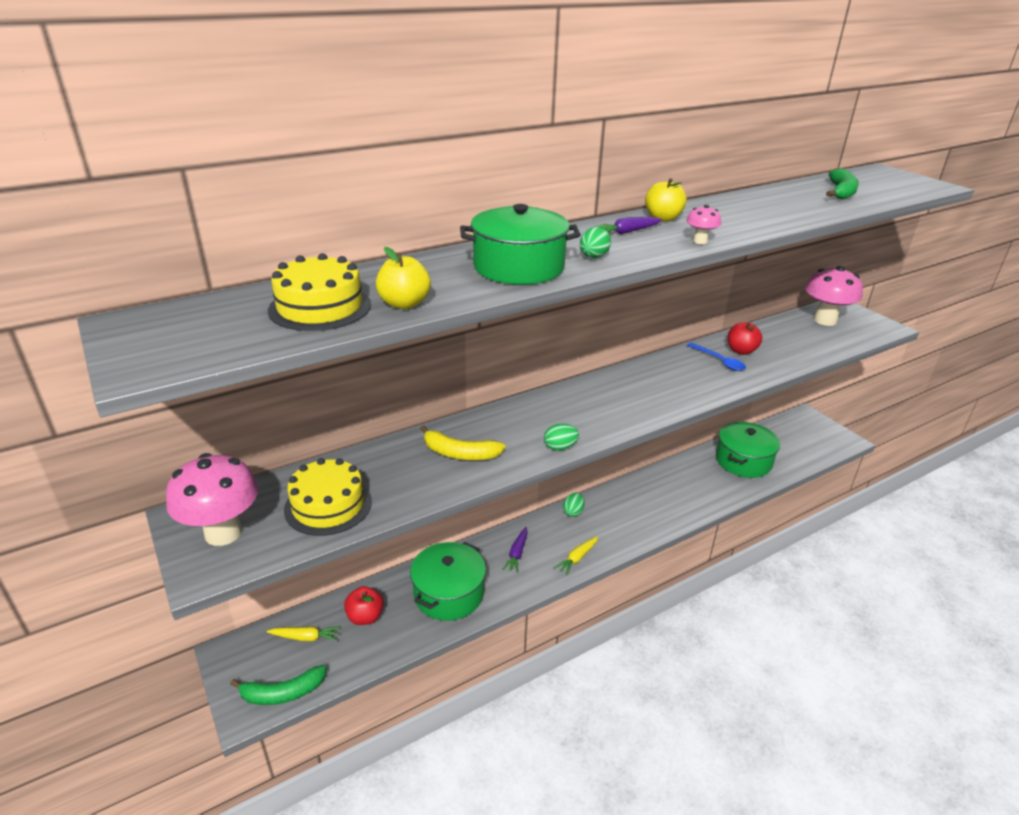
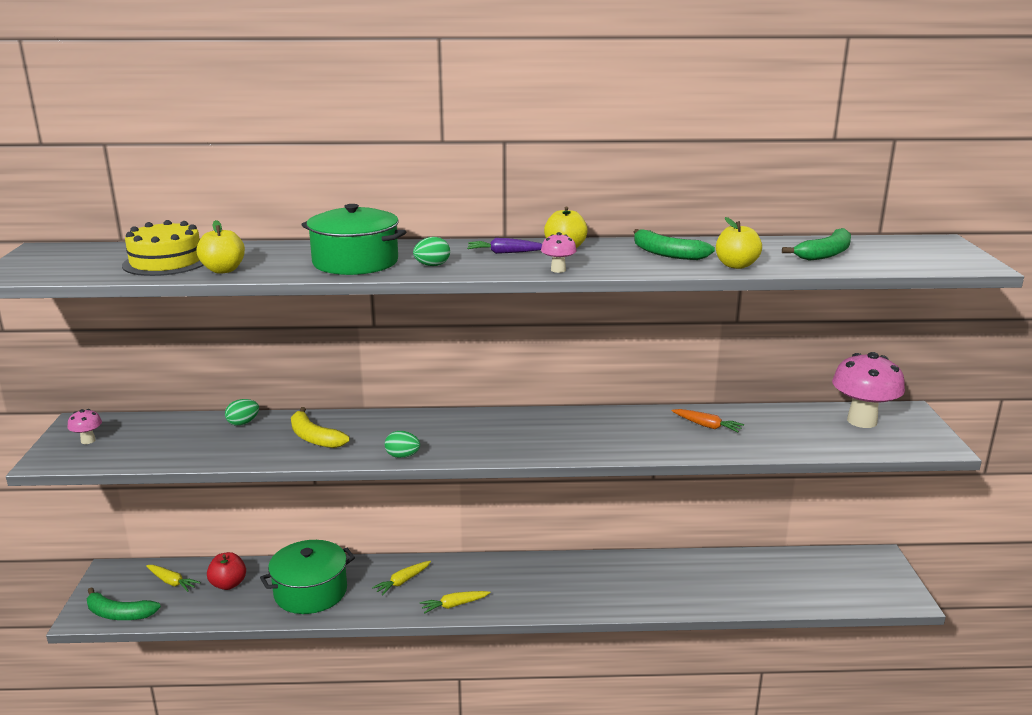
camera: 30 degrees right, 10 degrees down
pink mushroom [166,453,258,546] -> pink mushroom [68,409,102,444], size x0.45
yellow cake [284,458,372,536] -> none
purple carrot [502,527,528,573] -> yellow carrot [372,561,431,596]
green egg [563,493,585,517] -> green egg moved to [225,399,259,426]
blue spoon [687,343,746,371] -> none
green pot [716,422,780,478] -> none
red apple [728,322,762,355] -> orange carrot [672,409,744,432]
none -> green banana [634,229,715,260]
none -> yellow apple [716,217,762,269]

